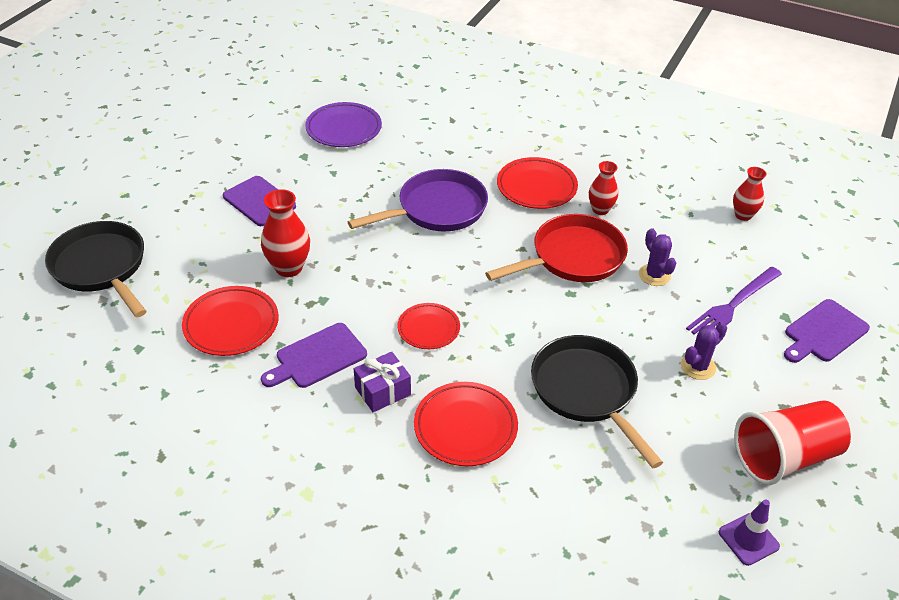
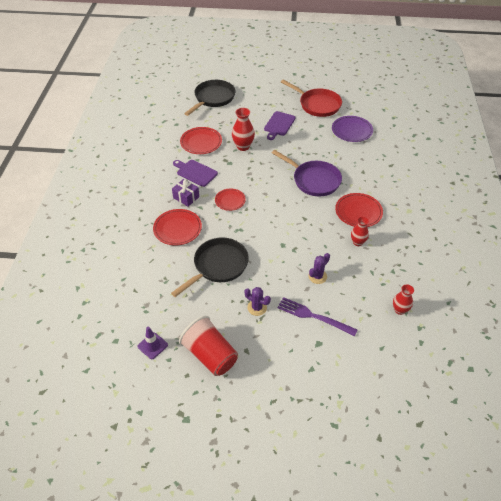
camera: 70 degrees right, 5 degrees up
red pan [485,214,628,282] -> red pan moved to [281,80,342,117]
purple cutting board [784,299,870,363] -> none

